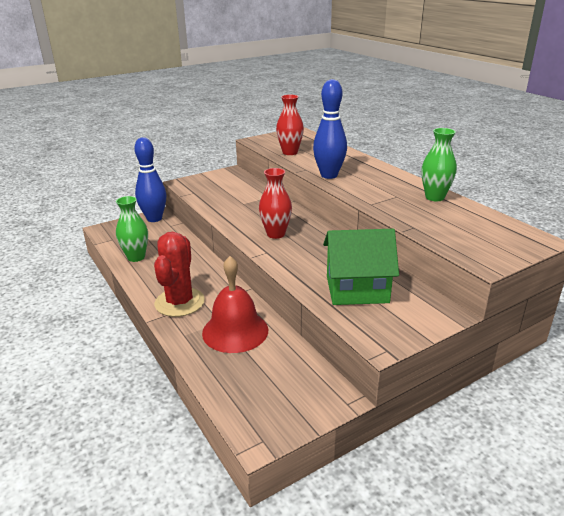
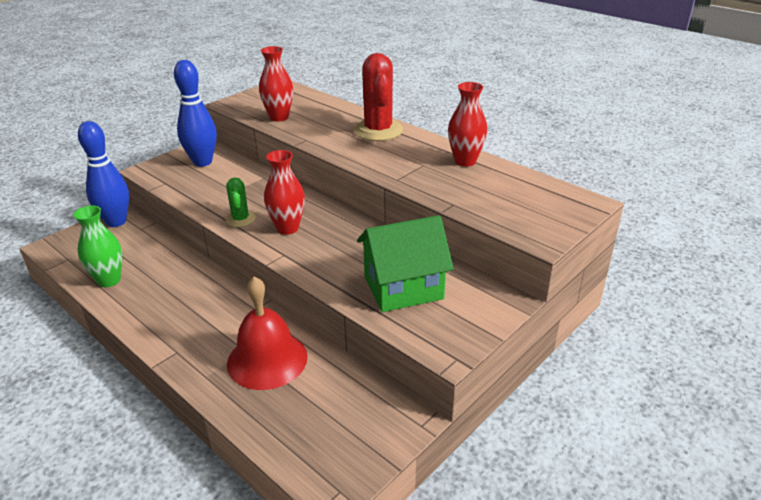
camera: 15 degrees left, 5 degrees up
red cactus [154,232,205,317] -> red cactus moved to [354,53,403,141]
blue bowling pin [313,79,347,179] -> blue bowling pin moved to [174,60,217,167]
green vase [421,128,457,201] -> red vase [448,82,487,167]
none -> green cactus [226,178,256,227]

